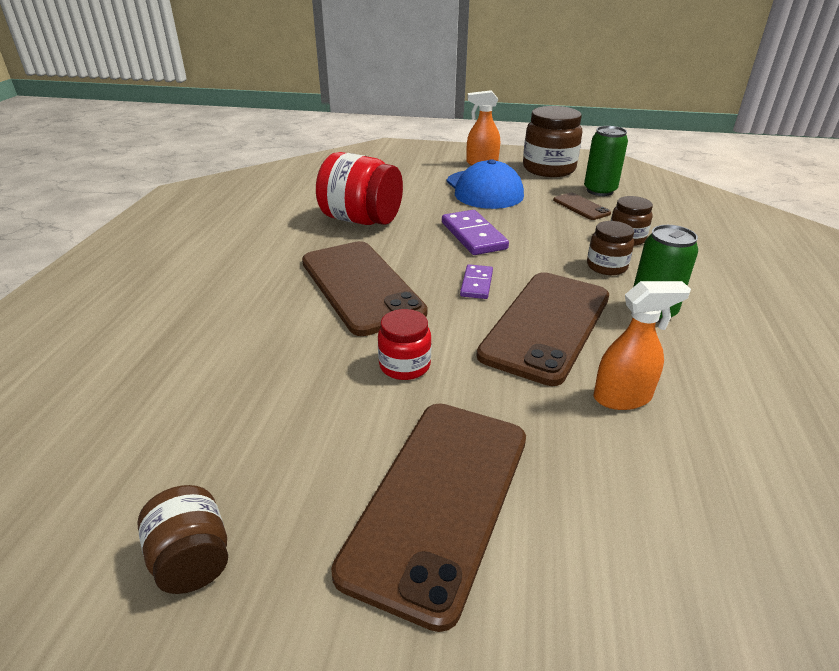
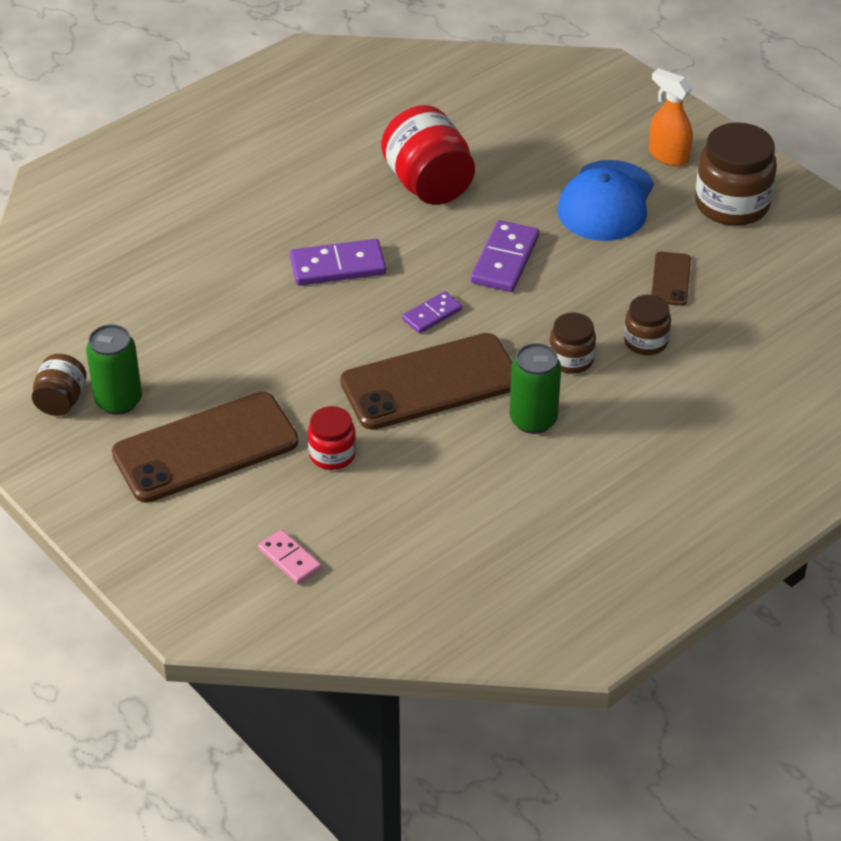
camera: 40 degrees right, 10 degrees up
brown phone [302,241,428,336] -> purple domino [290,239,386,286]
red jar [378,309,431,380] -> red jar moved to [308,406,356,470]
green can [584,126,628,196] -> green can moved to [86,324,142,415]
orange spray bottle [594,281,691,410] -> none
none -> pink domino [258,529,321,584]

